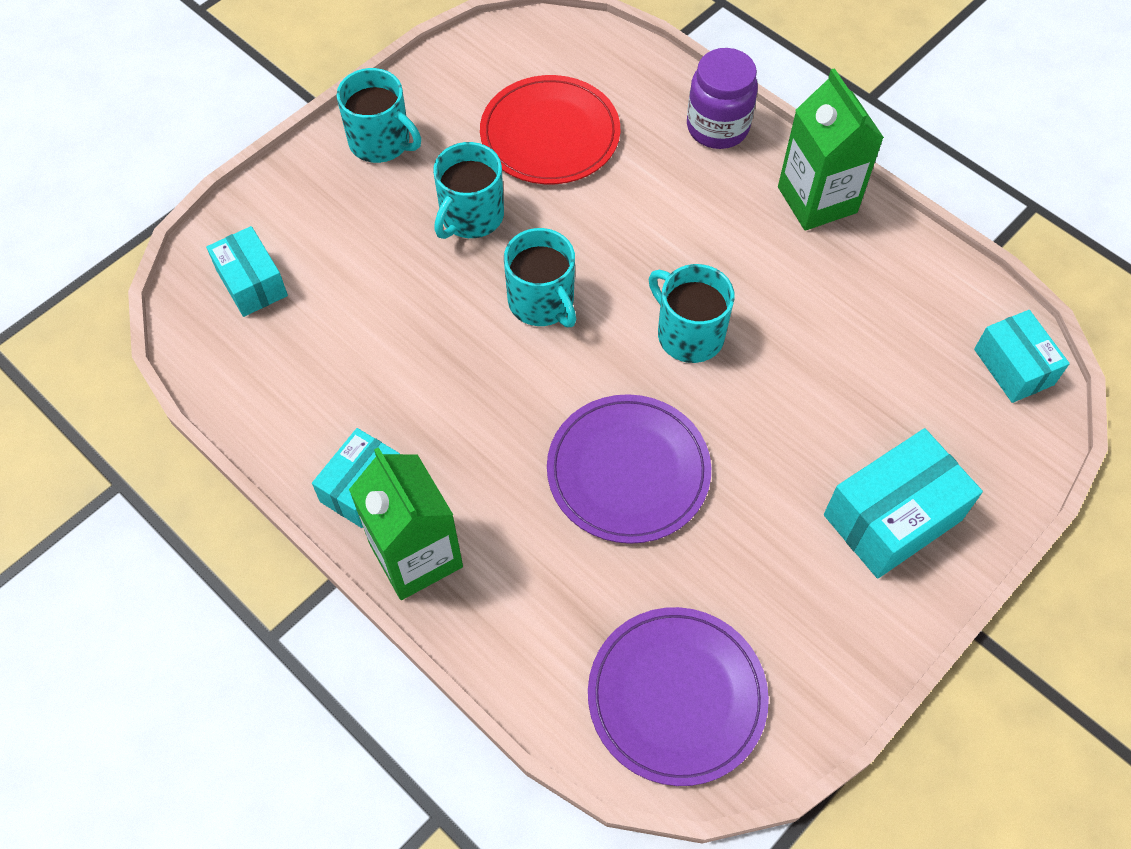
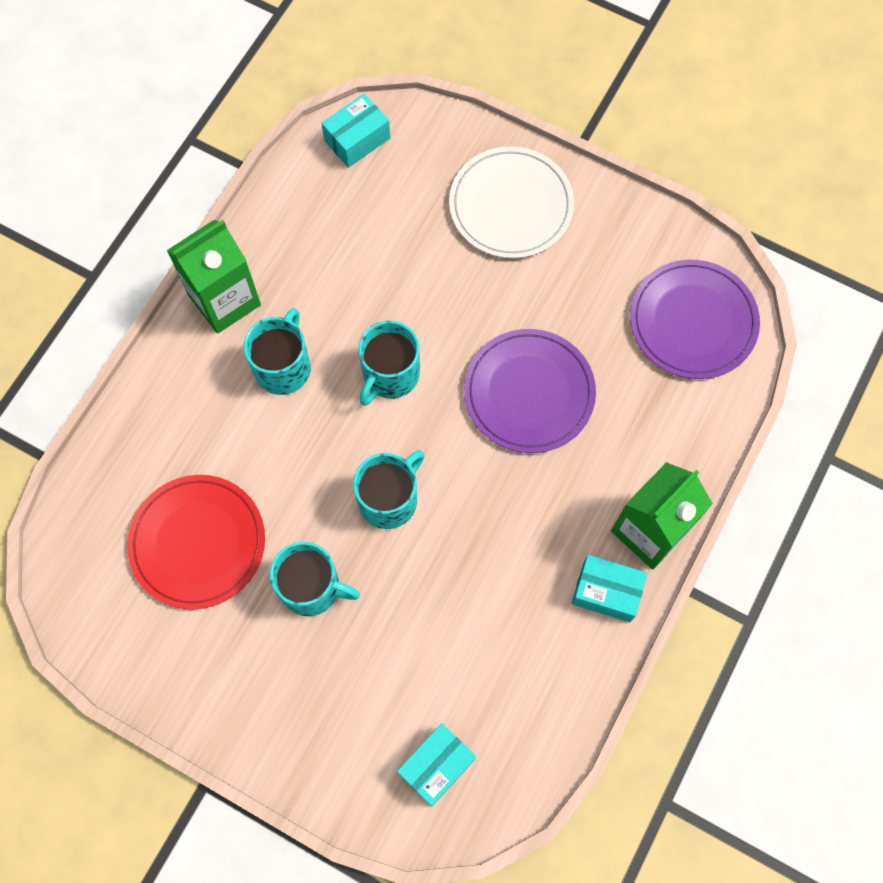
camera: 105 degrees left, 10 degrees up
turquoise mug [337,68,421,163] -> turquoise mug moved to [244,308,311,395]
purple jar [687,48,758,149] -> none
turquoise box [824,428,983,579] -> white plate [449,146,574,258]

